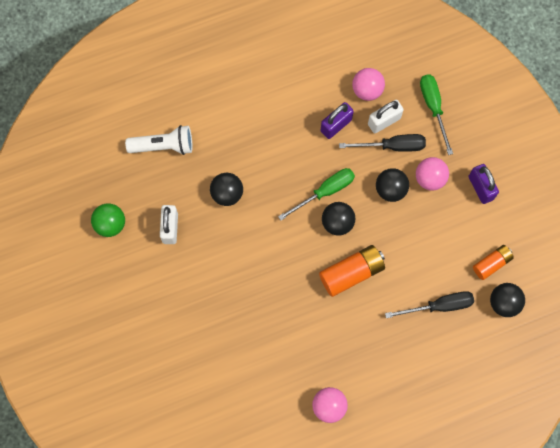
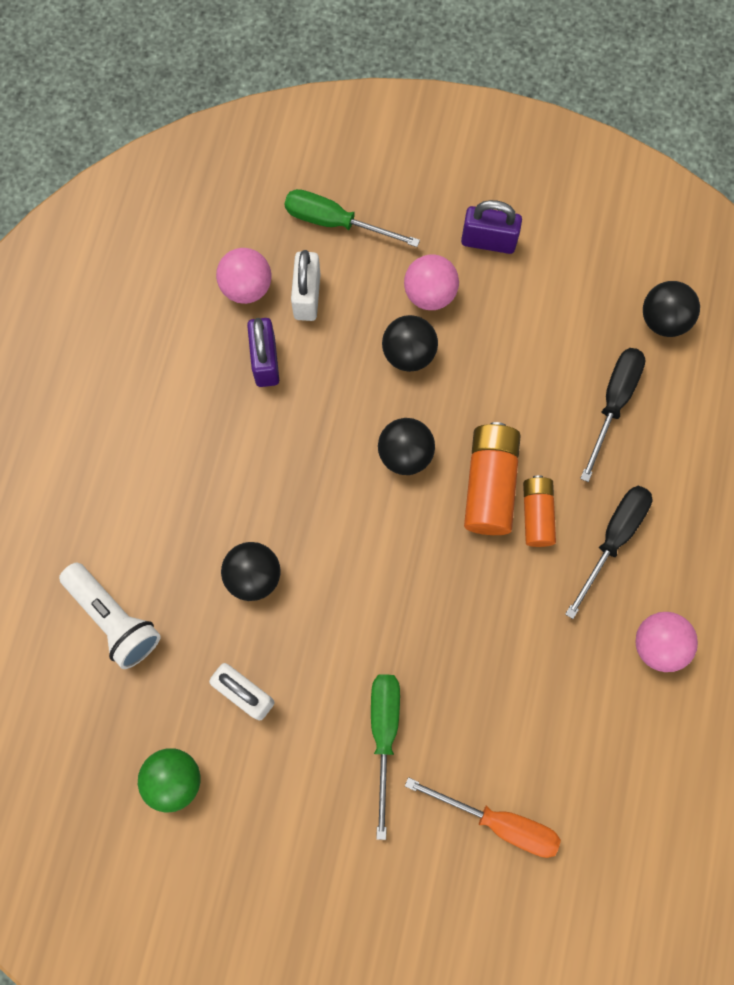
camera: 55 degrees left, 0 degrees up
white flashlight [125,125,193,155] -> white flashlight turned 105 degrees clockwise [59,563,161,669]
green screwdriver [278,168,355,220] -> green screwdriver moved to [371,674,400,840]
black screwdriver [339,134,426,152] -> black screwdriver moved to [565,486,652,619]
orange battery [473,245,514,280] -> orange battery moved to [523,475,556,547]
none -> orange screwdriver [405,777,561,858]

